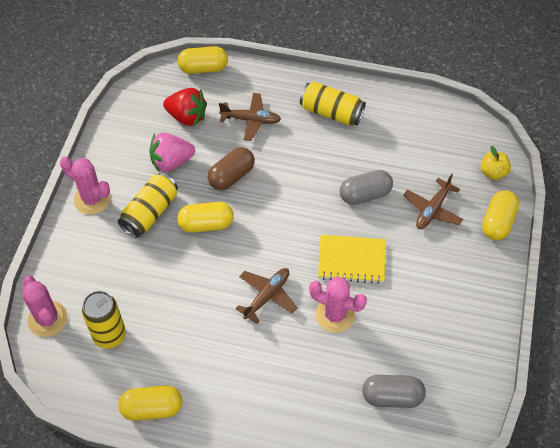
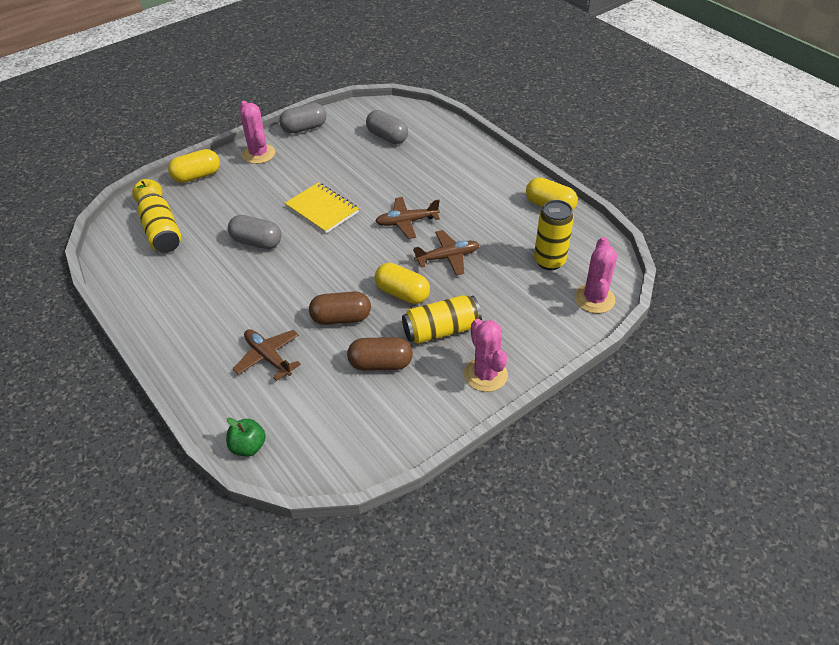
camera: 140 degrees left, 10 degrees down
pink strawberry [150,133,195,173] -> brown capsule [347,337,413,371]
red strawberry [163,88,207,127] -> none
yellow capsule [178,46,228,74] -> green apple [226,417,266,456]
yellow can [300,82,366,126] -> yellow can moved to [137,193,181,253]
pink cactus [309,277,367,333] -> pink cactus moved to [240,101,275,164]
brown plane [404,174,463,229] -> brown plane moved to [413,230,480,276]
none -> grey capsule [279,103,327,134]

